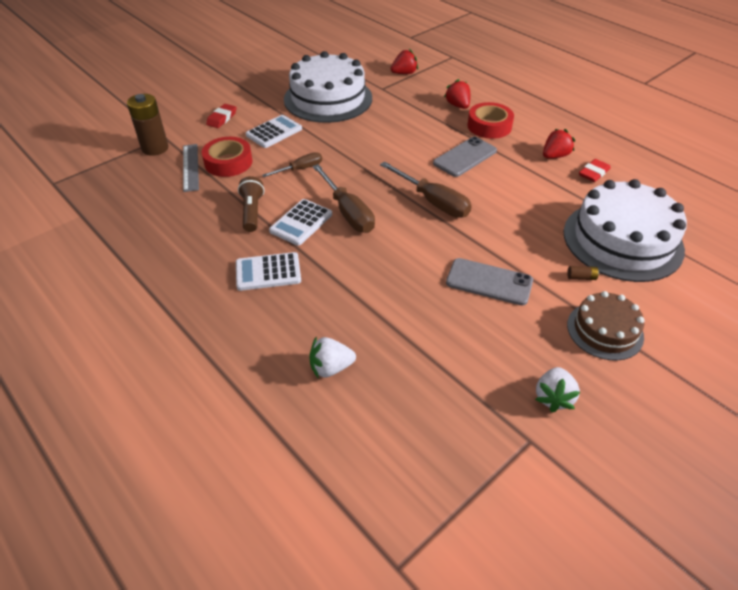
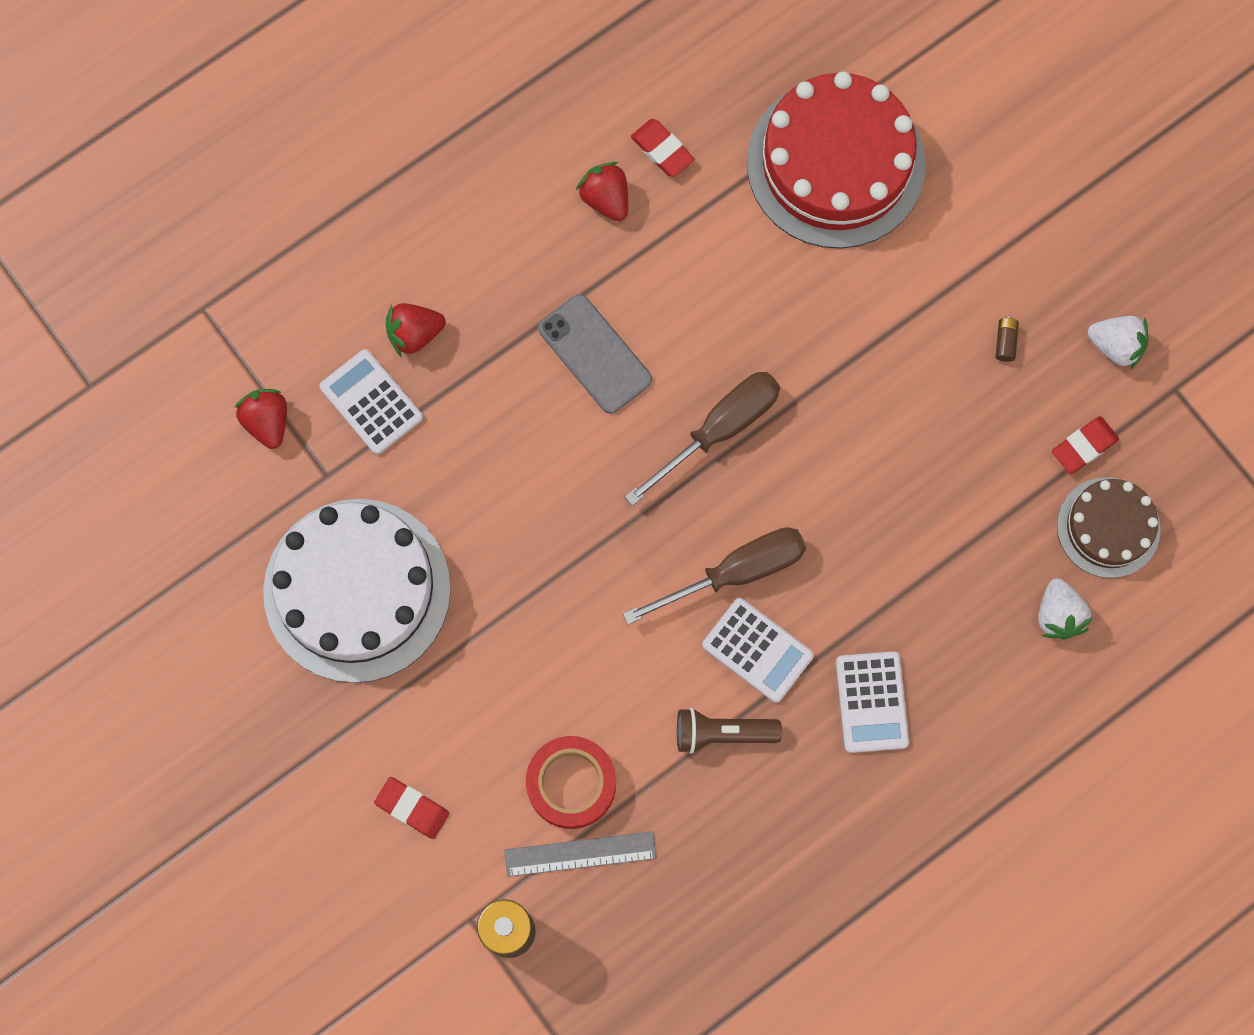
camera: 85 degrees left, 30 degrees up
white calculator [246,115,302,148] -> white calculator moved to [319,349,423,455]
brown screwdriver [262,152,322,177] -> none
grey phone [446,258,533,306] -> none
red tape [467,102,514,139] -> none
white cake [564,179,687,282] -> red cake [747,72,926,249]
brown battery [567,266,599,280] -> brown battery moved to [995,317,1019,362]
brown cake [567,291,645,361] -> brown cake moved to [1057,477,1161,578]
none -> red eraser [1052,416,1119,474]

